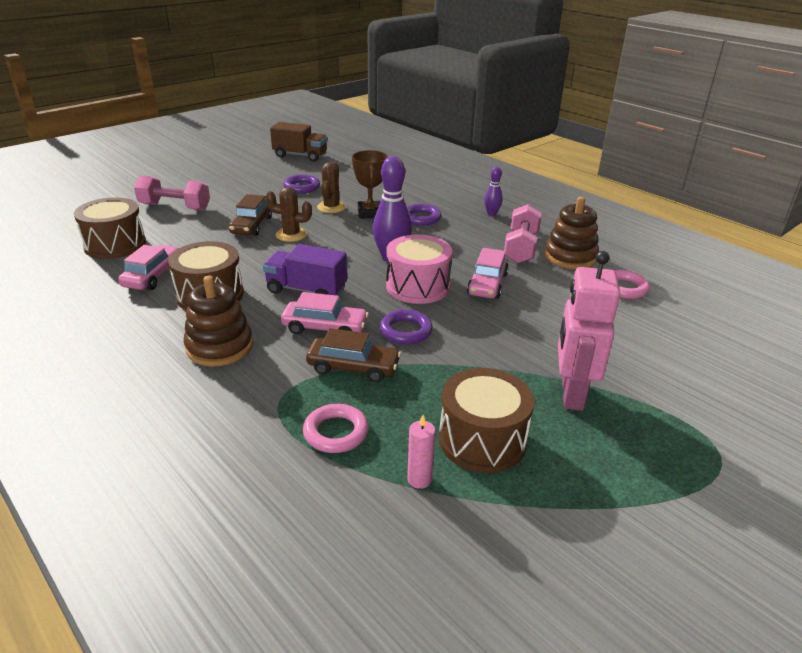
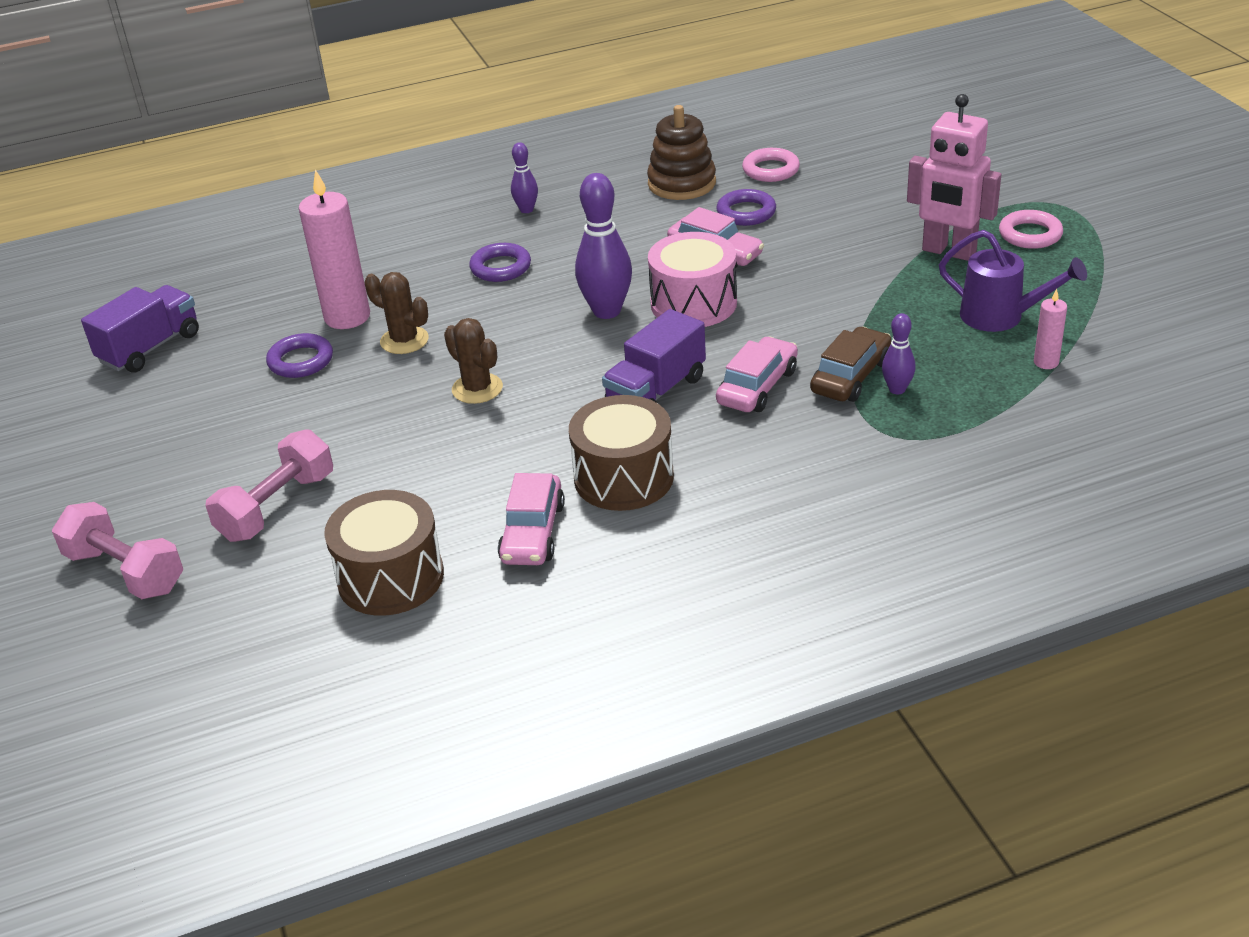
camera: 65 degrees left, 5 degrees up
pink car [118,245,180,290] -> pink car turned 120 degrees counterclockwise [498,473,565,565]
brown stacking toy [184,276,253,366] -> none
brown car [229,194,272,236] -> none
brown cactus [266,187,312,242] -> brown cactus turned 75 degrees counterclockwise [444,318,503,404]
brown truck [270,122,328,162] -> purple truck [81,285,199,373]
pink ring [303,404,369,453] -> pink ring moved to [999,210,1063,249]
brown trophy [352,150,388,219] -> none
purple ring [380,309,433,345] -> purple ring moved to [716,189,776,226]
brown drum [439,368,534,473] -> purple watering can [939,230,1087,332]
pink dumbbell [504,204,542,264] -> pink dumbbell moved to [52,502,183,599]
none -> pink candle [299,170,370,329]
none -> purple bowling pin [882,313,916,394]

